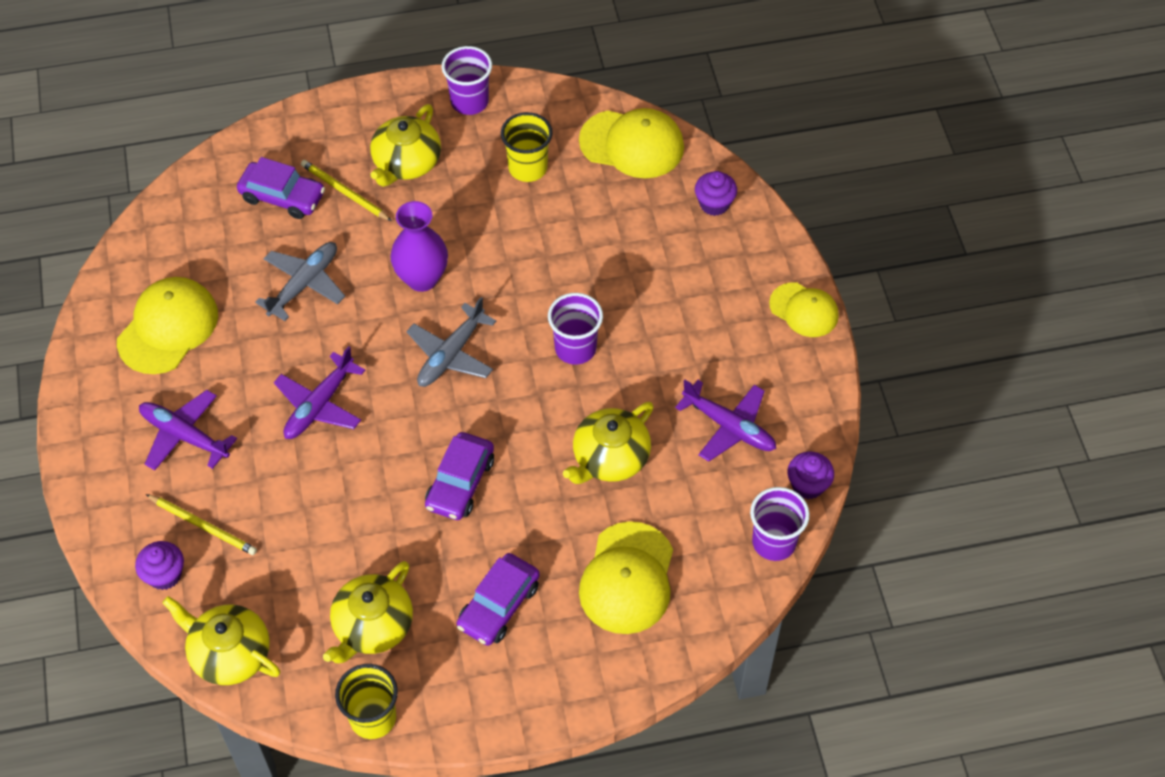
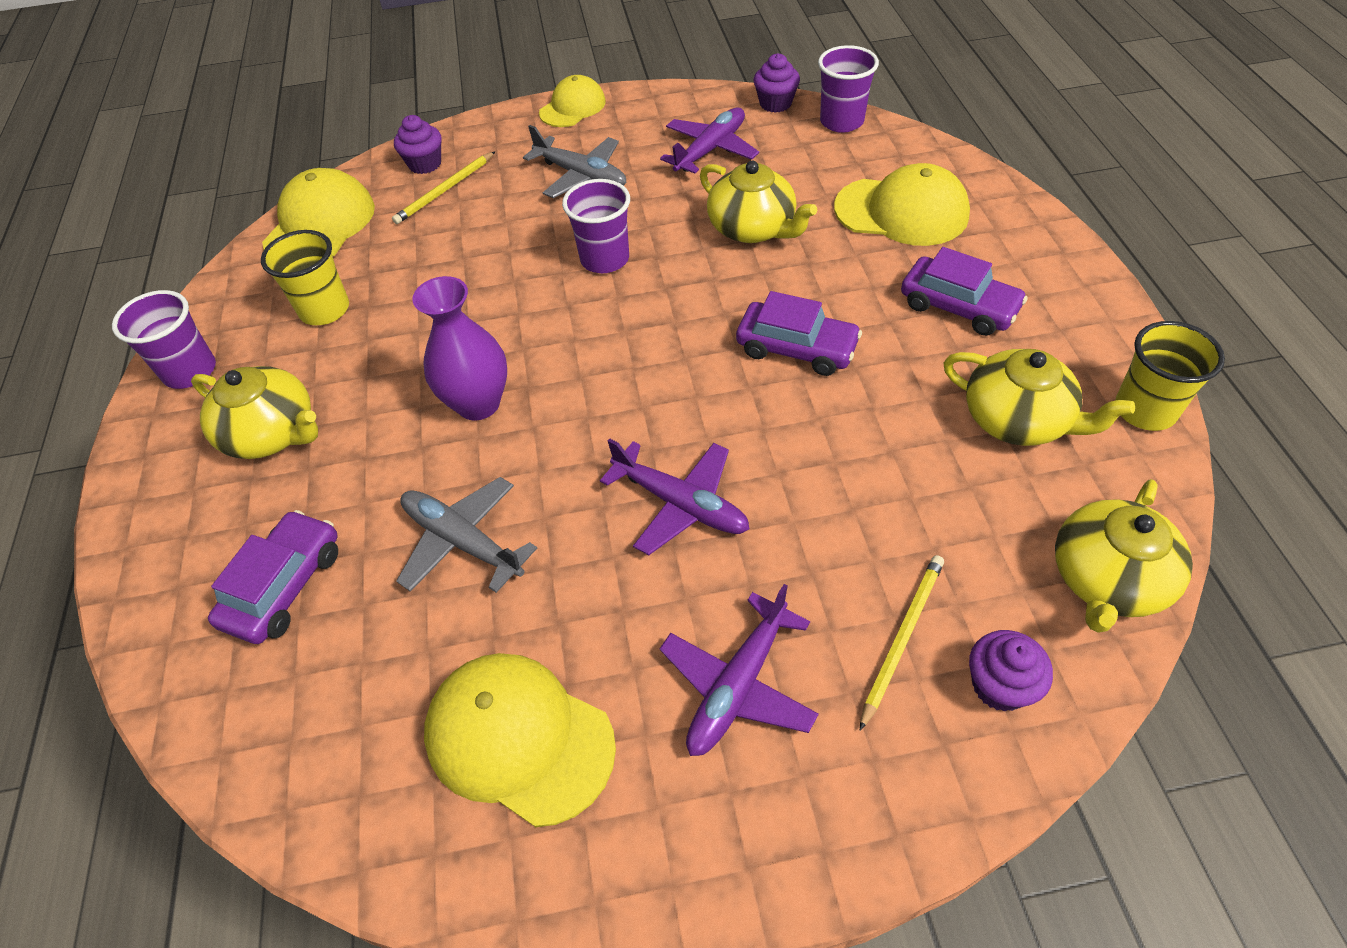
camera: 85 degrees left, 5 degrees down
yellow pencil [301,160,392,221] -> yellow pencil moved to [392,152,495,224]
grey plane [406,297,496,387] -> grey plane moved to [523,125,627,198]

